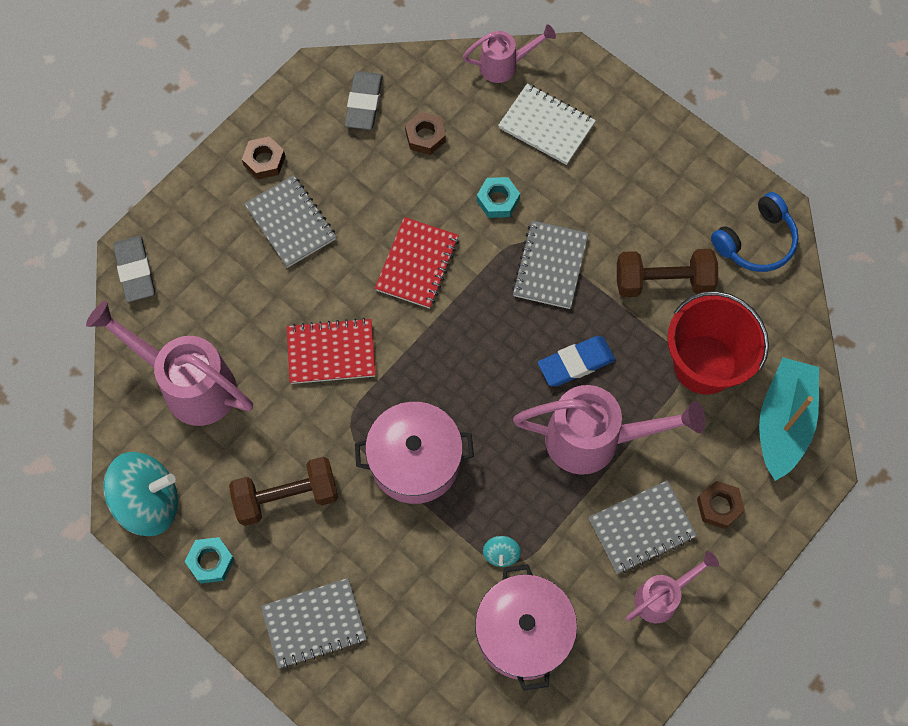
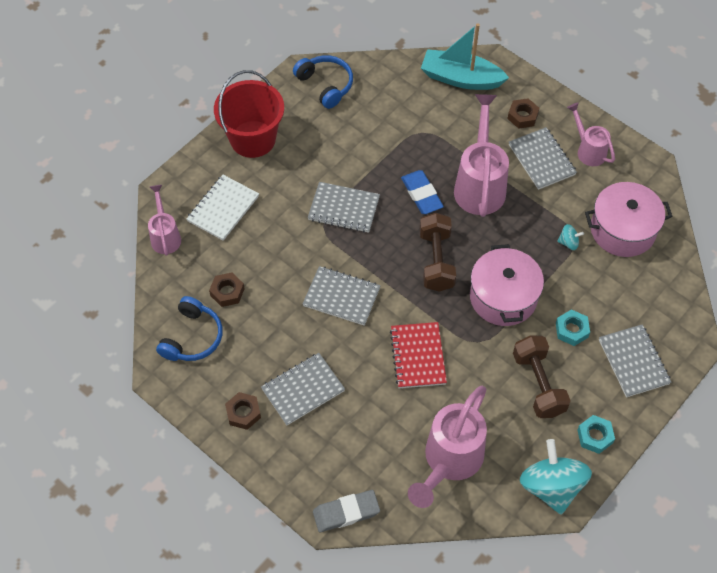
camera: 90 degrees left, 10 degrees down
grey eraser [345,71,383,130] -> blue headphones [156,296,223,361]
red notebook [375,217,459,309] -> grey notebook [303,266,381,326]
turquoise nut [477,177,520,218] -> turquoise nut moved to [556,309,590,346]
brown dumbbell [617,249,718,297] -> brown dumbbell moved to [420,213,456,292]
red bucket [667,291,769,395] -> red bucket moved to [214,70,284,158]

